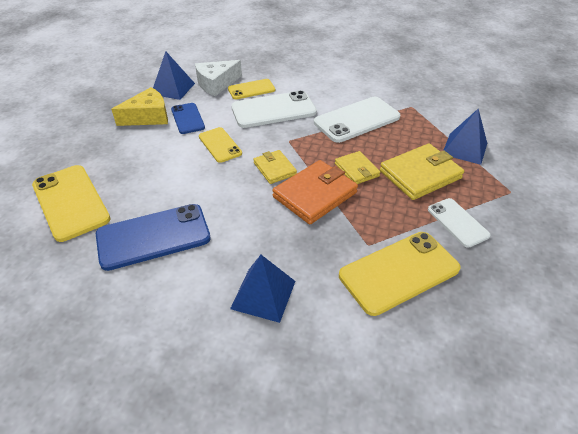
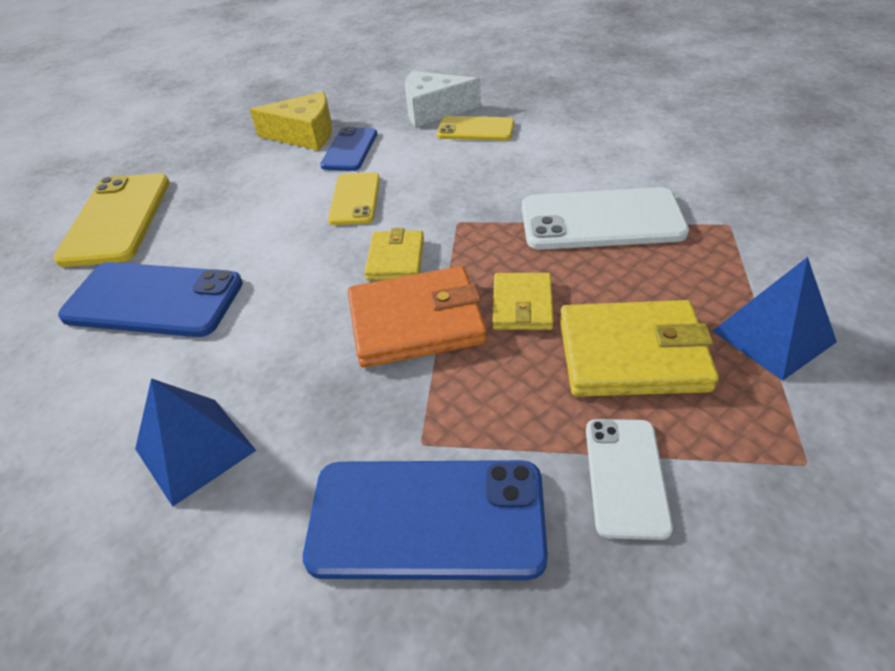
camera: 35 degrees right, 0 degrees up
blue pyramid [153,51,195,100] -> none
white phone [231,90,317,128] -> none
yellow phone [339,232,461,316] -> blue phone [303,460,548,580]

